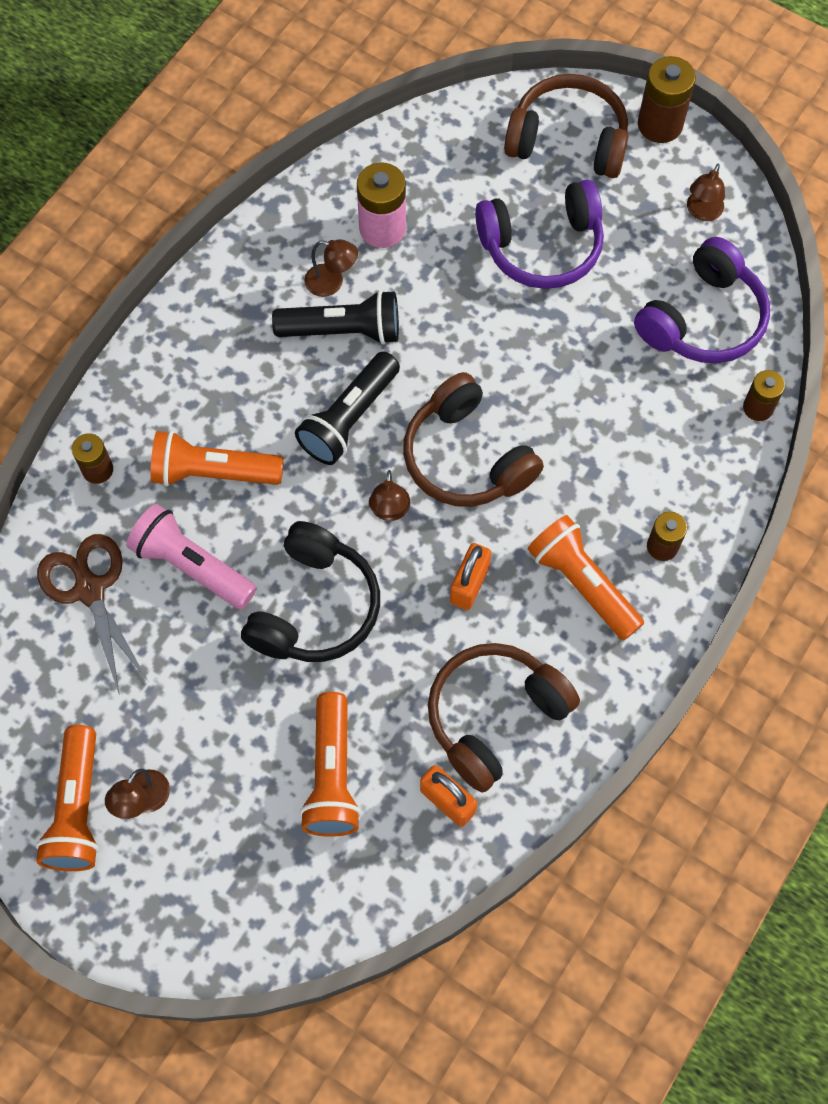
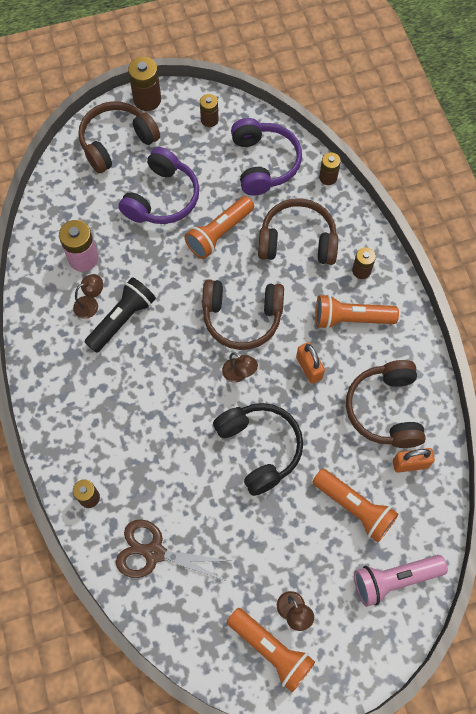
camera: 50 degrees left, 0 degrees up
pink flashlight [126,504,257,610] -> pink flashlight moved to [354,555,448,607]
orange flashlight [151,430,284,486] -> orange flashlight moved to [184,196,254,259]
black flashlight [295,351,400,465] -> none
brown lamp [687,164,725,221] -> brown battery [200,94,219,127]
none -> brown headphones [258,198,338,265]

